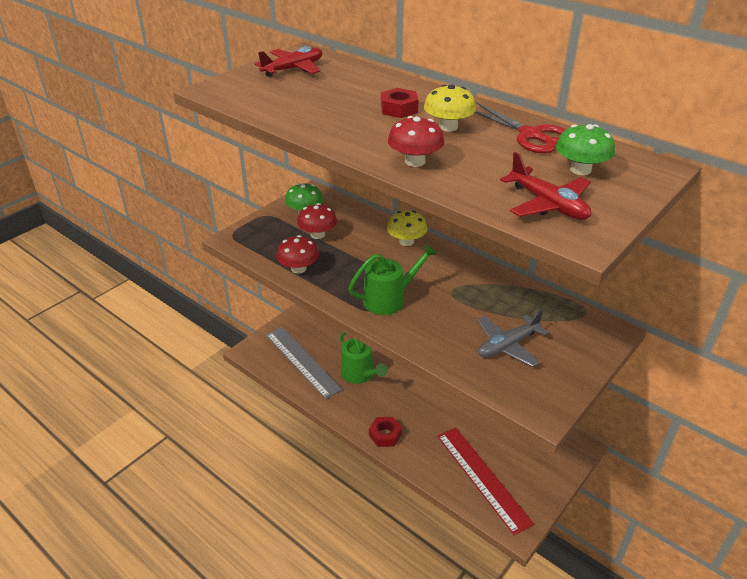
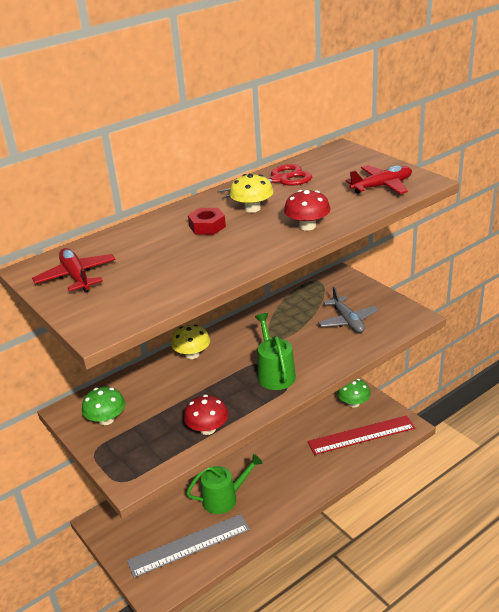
camera: 75 degrees left, 5 degrees down
red mushroom [297,203,337,239] -> none
red nut [369,417,402,447] -> none
green mushroom [556,124,615,175] -> green mushroom moved to [338,379,371,408]

